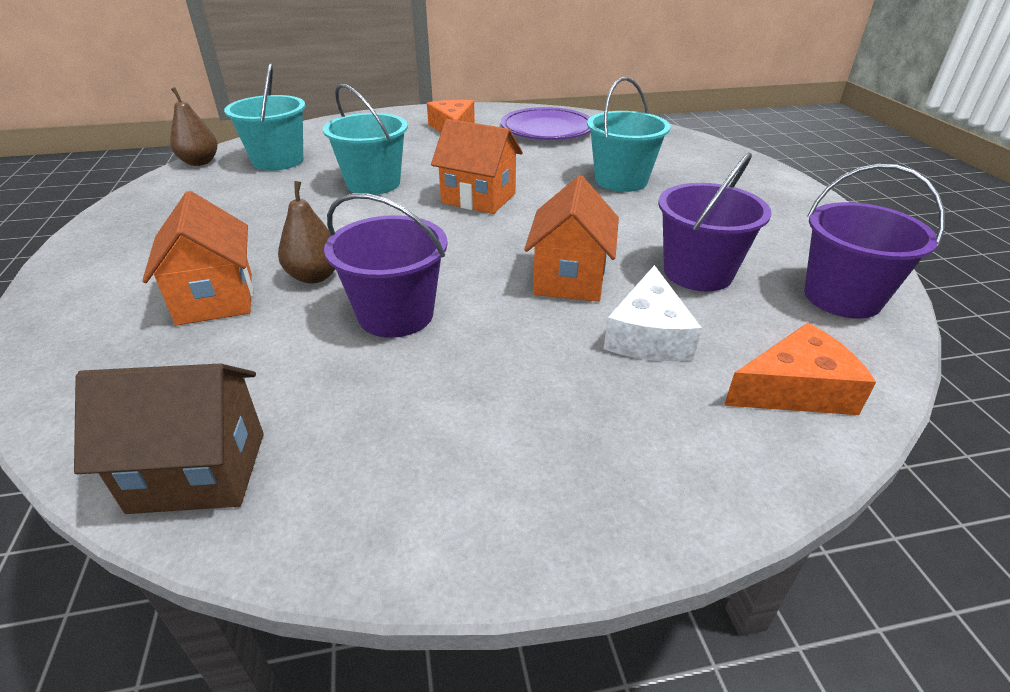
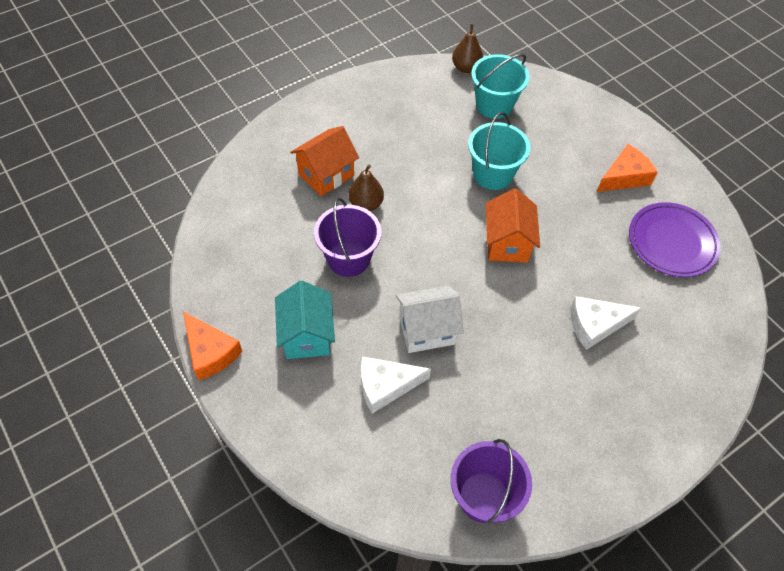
camera: 65 degrees right, 20 degrees up
brown house [74,363,264,514] -> none
orange house [524,175,619,302] -> white house [396,286,464,353]
turquoise bucket [587,77,671,192] -> white cheese [571,296,641,350]
purple bucket [658,152,772,291] -> none
orange cheese [724,323,876,415] -> orange cheese moved to [183,312,242,380]
none -> turquoise house [275,281,335,359]

